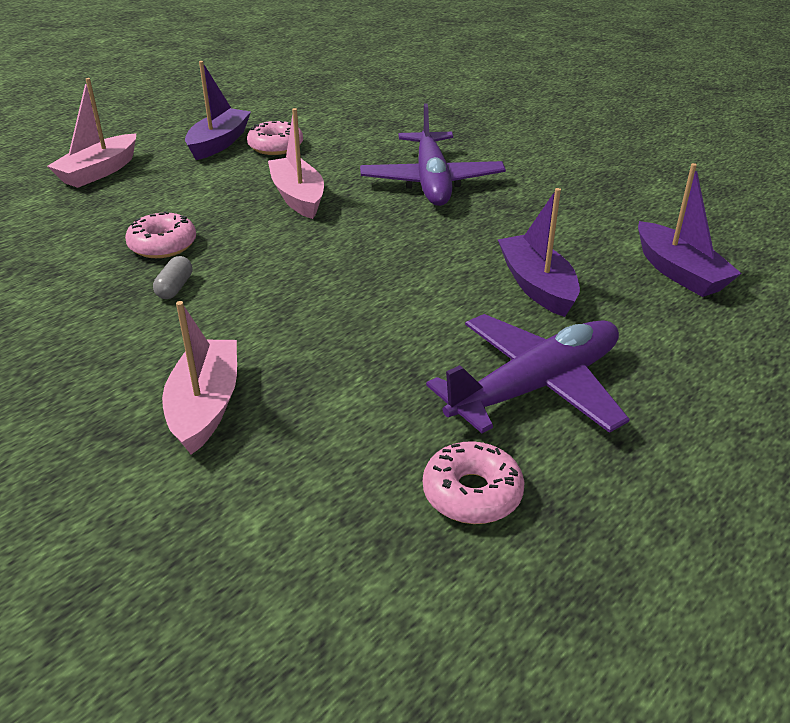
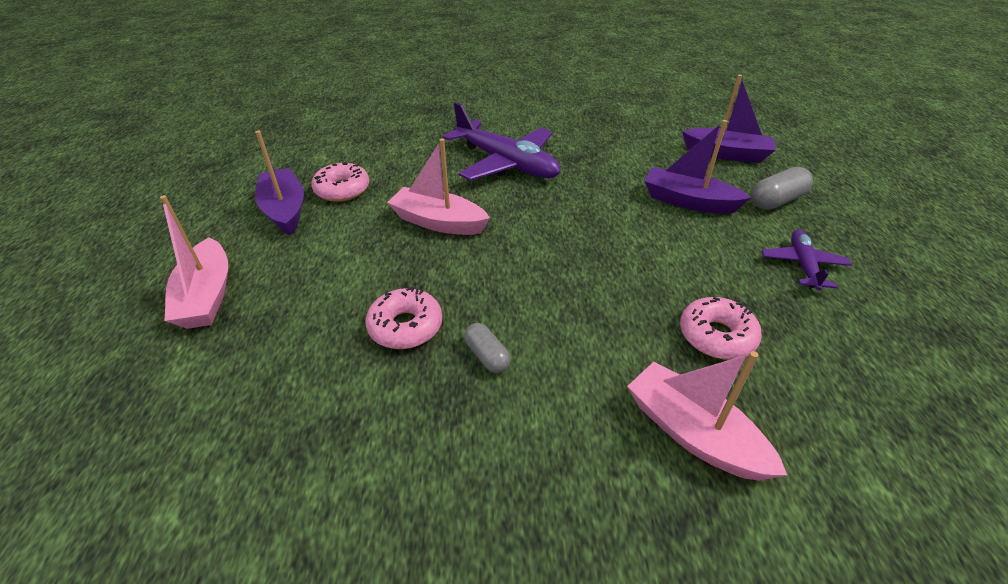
camera: 45 degrees left, 5 degrees up
pink donut [423,441,525,524] -> pink donut moved to [680,297,762,360]
purple plane [426,314,630,433] -> purple plane [761,230,852,290], size x0.53
none -> grey capsule [751,167,813,210]

